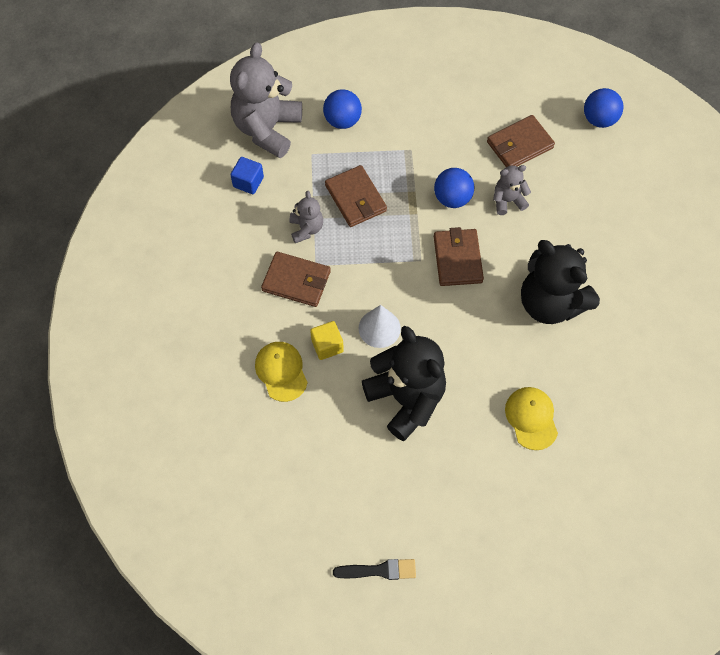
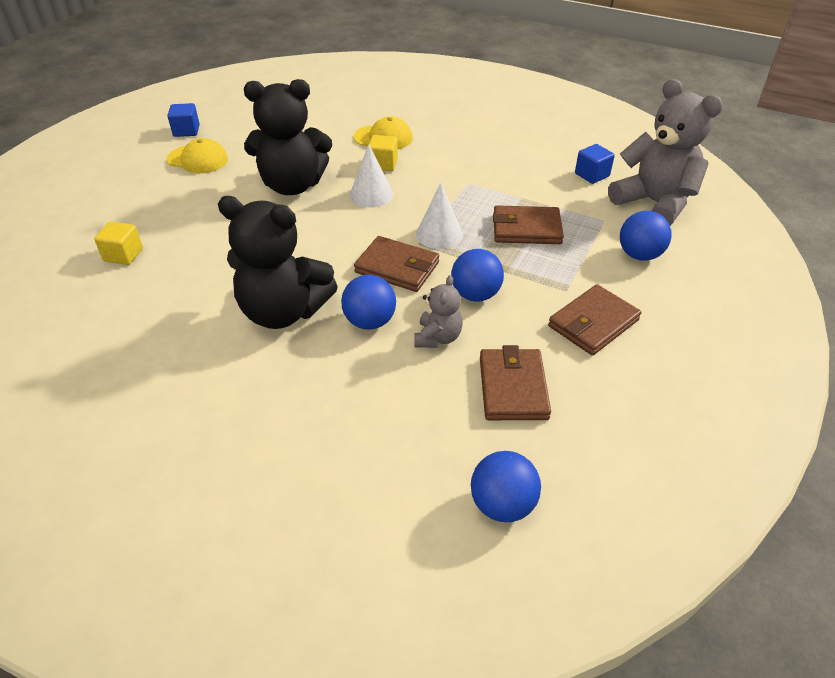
camera: 120 degrees right, 20 degrees down
brown wallet [261,251,331,307] -> brown wallet moved to [548,284,641,355]
grey teddy bear [289,191,323,243] -> none
black brush [333,559,416,580] -> blue cube [167,103,200,137]
yellow cap [505,387,558,450] -> yellow cap moved to [167,138,228,173]
black teddy bear [521,240,600,324] -> black teddy bear turned 150 degrees counterclockwise [218,196,338,329]
none -> yellow cube [94,221,143,265]
none -> blue ball [341,275,396,330]
none -> white cone [416,183,463,249]

